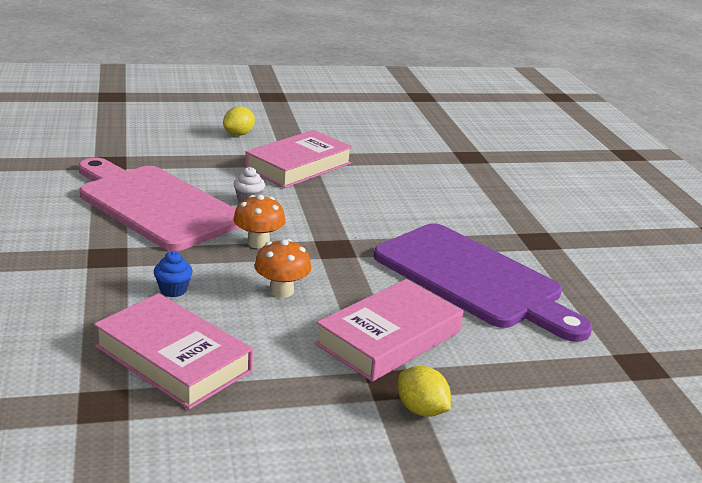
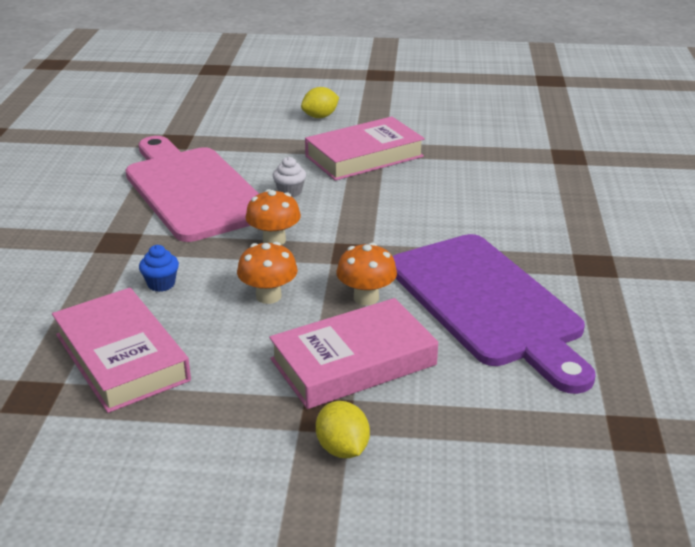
camera: 20 degrees right, 5 degrees up
none -> orange mushroom [336,243,397,305]

